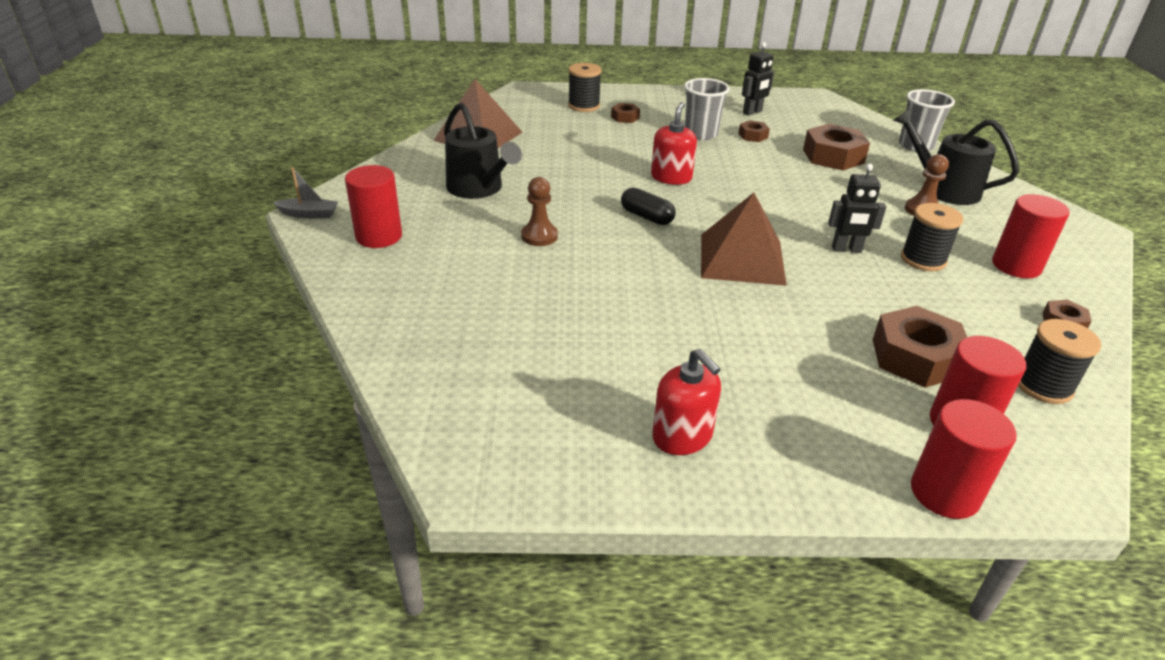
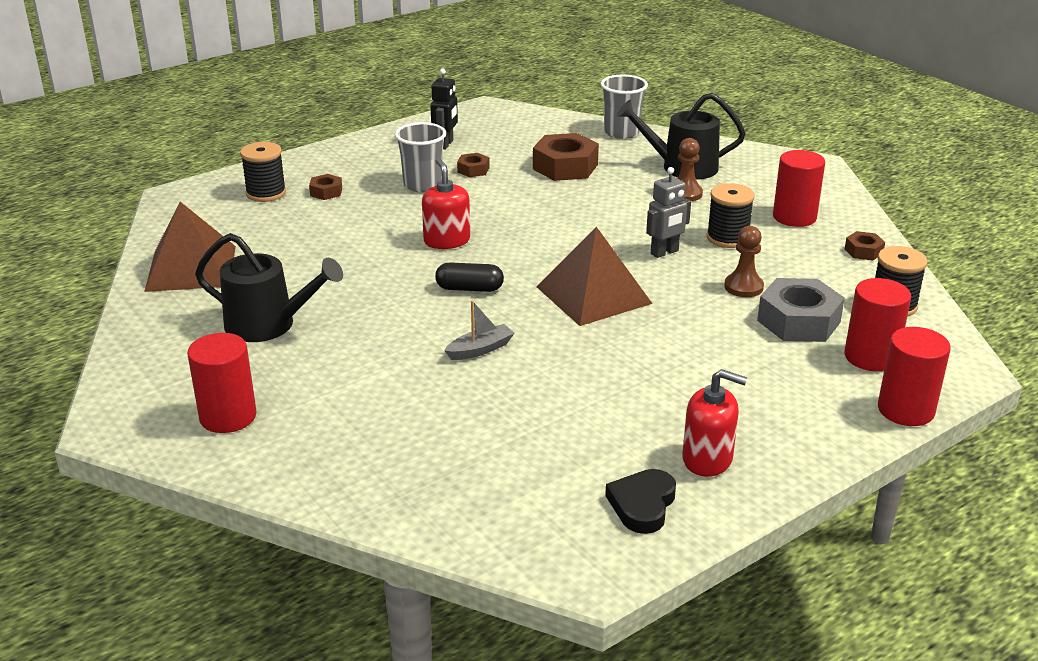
camera: 35 degrees left, 5 degrees down
grey boat [273,167,338,218] -> grey boat moved to [444,300,514,360]
brown pawn [521,177,558,246] -> brown pawn moved to [724,226,764,297]
black robot [828,164,886,253] -> grey robot [646,167,691,258]
brown nut [873,306,967,388] -> grey nut [757,278,845,342]
none -> black heart [605,469,676,534]

